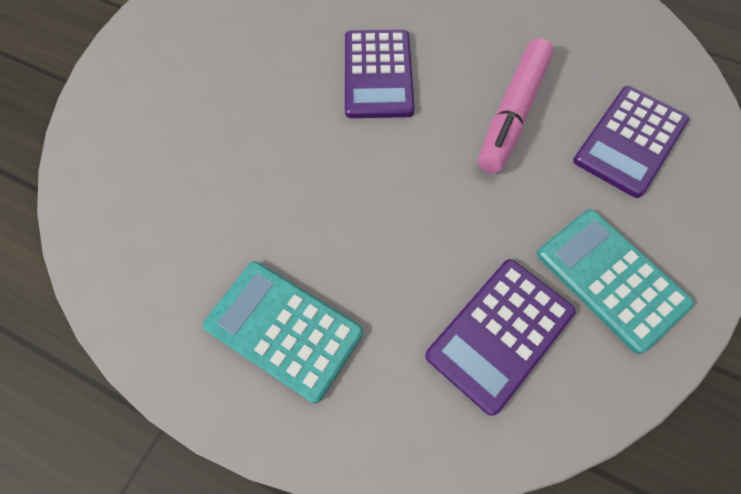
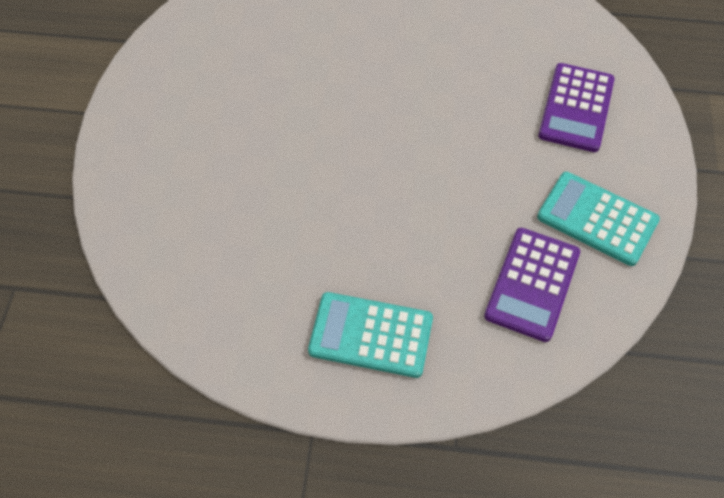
camera: 20 degrees left, 5 degrees down
purple calculator [345,30,415,118] -> none
pink marker [478,38,554,173] -> none

